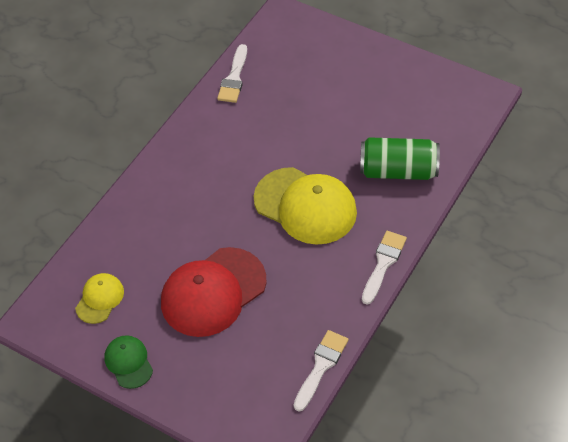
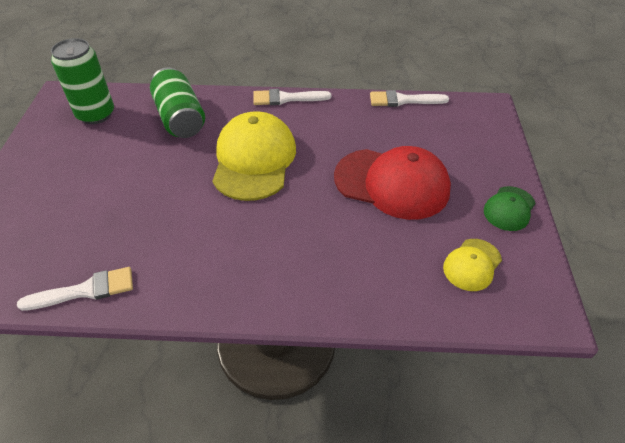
camera: 120 degrees left, 5 degrees down
yellow cap [75,273,124,324] -> yellow cap turned 45 degrees counterclockwise [443,239,502,291]
none -> green can [51,38,114,124]

